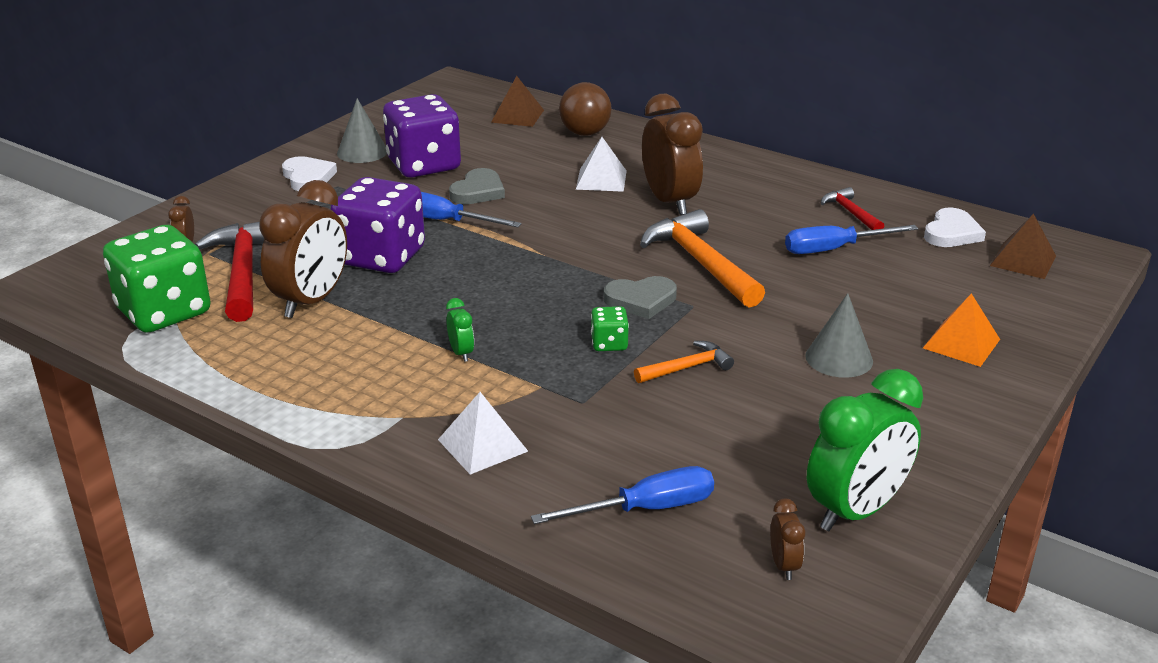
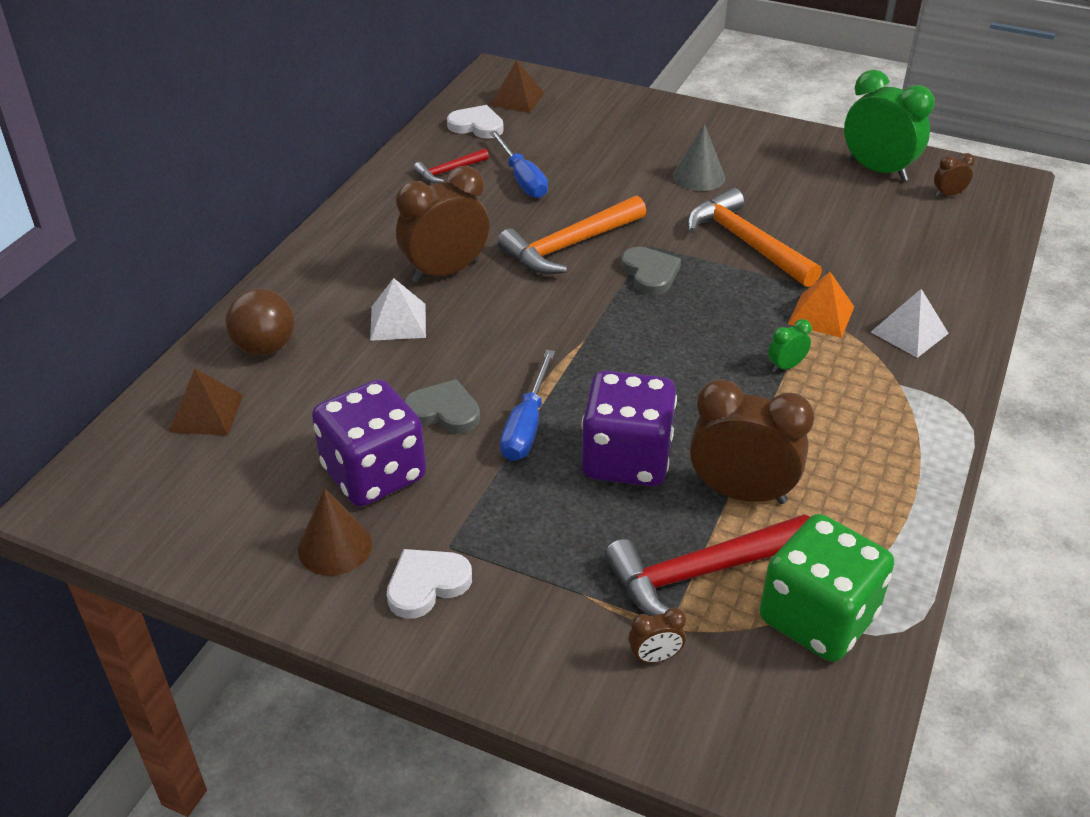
camera: 100 degrees left, 10 degrees up
grey cone [337,98,387,163] -> brown cone [298,488,372,576]
blue screwdriver [531,466,714,524] -> none
green dice [591,306,629,351] -> none
orange hammer [634,341,734,383] -> orange hammer [687,188,822,287], size x1.89
orange pyramid [923,293,1000,367] -> orange pyramid moved to [788,272,854,338]

